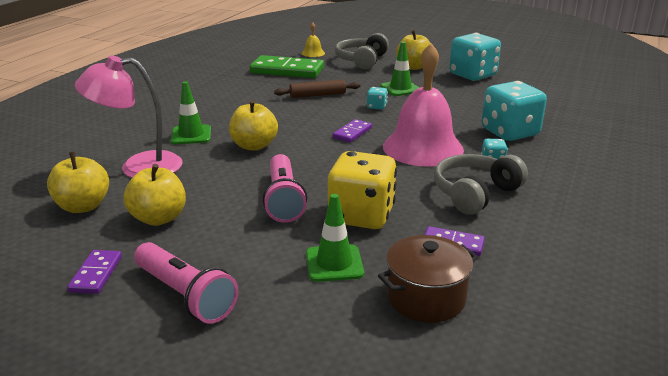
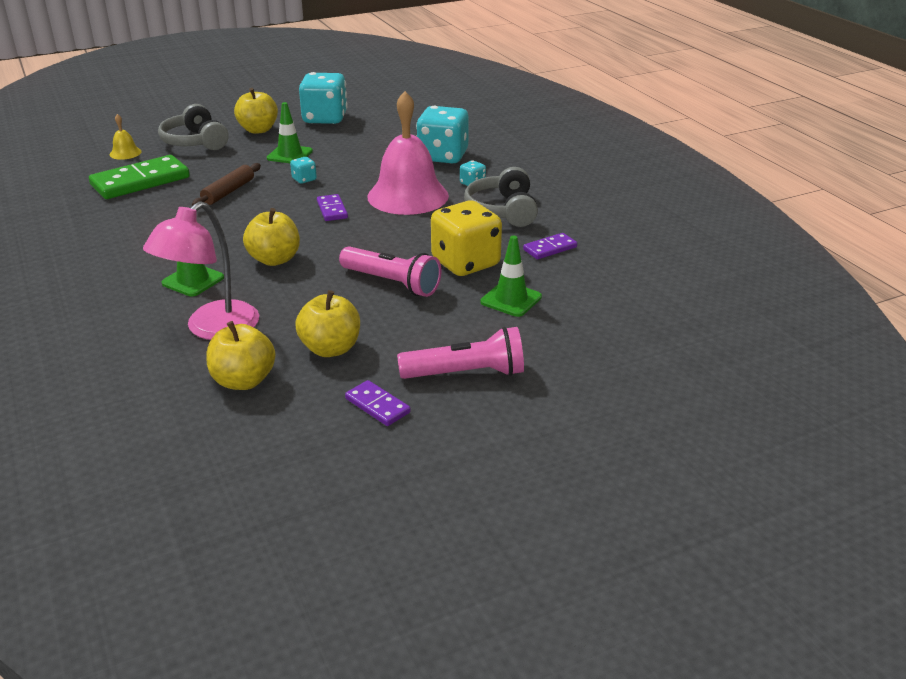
camera: 50 degrees left, 5 degrees up
brown pot [378,235,478,323] -> none

